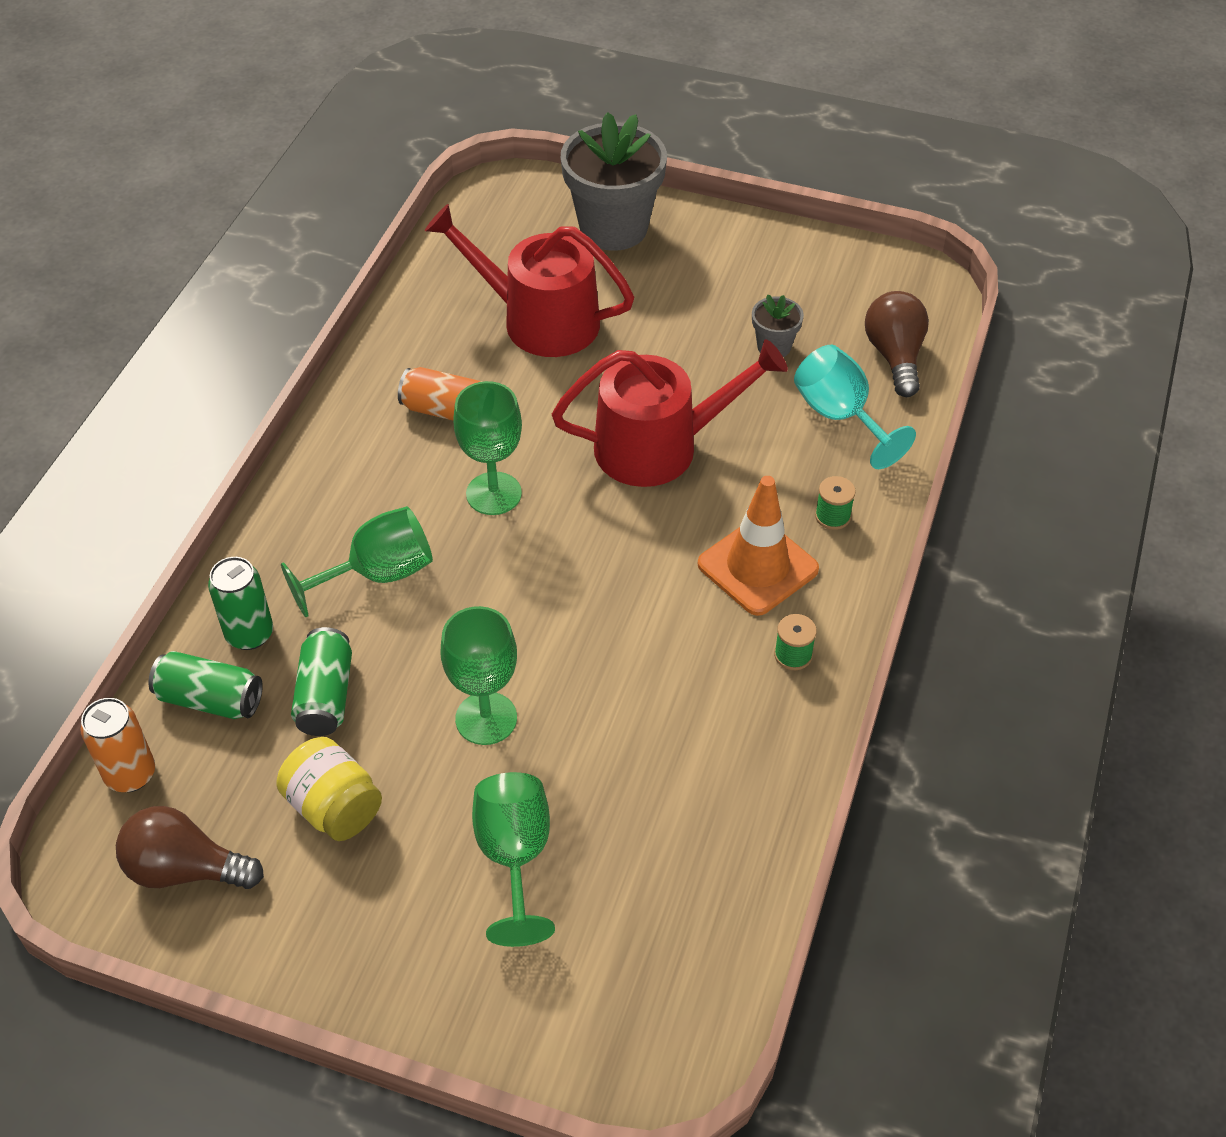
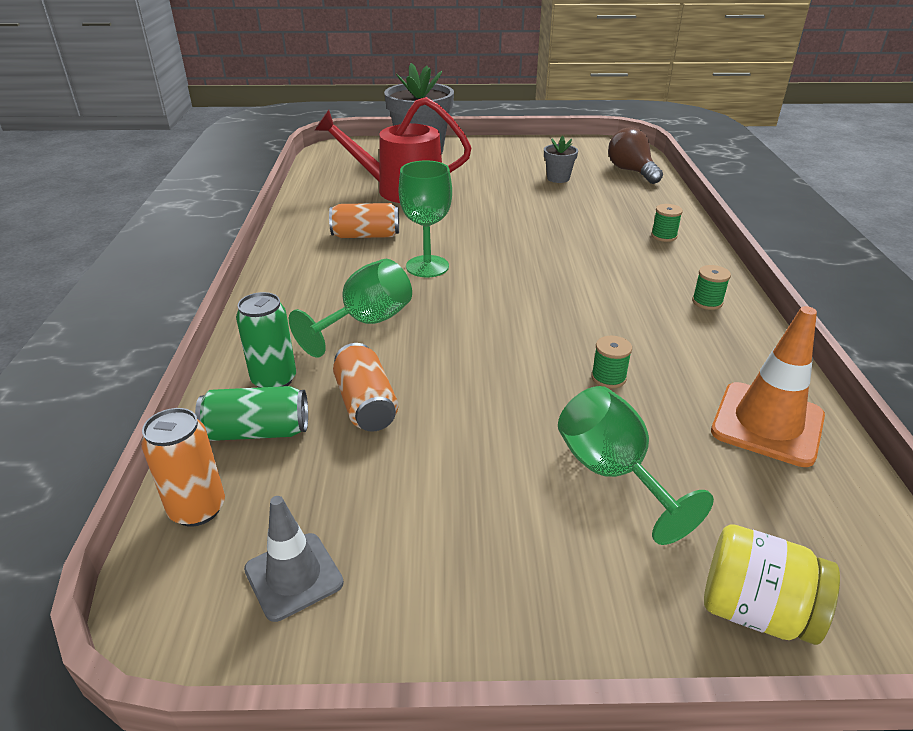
camera: 20 degrees left, 15 degrees down
brown light bulb [116,806,264,889] -> grey traffic cone [244,496,344,622]
yellow jar [276,737,382,841] -> yellow jar moved to [704,524,840,645]
green can [291,627,352,736] -> orange can [333,343,398,432]
green goblet [441,606,517,745] -> none
red watering can [552,339,788,487] -> none
orange traffic cone [698,476,819,616] -> orange traffic cone moved to [711,306,825,467]
turquoise goblet [794,345,916,469] -> none
none -> green spool [591,336,632,389]

